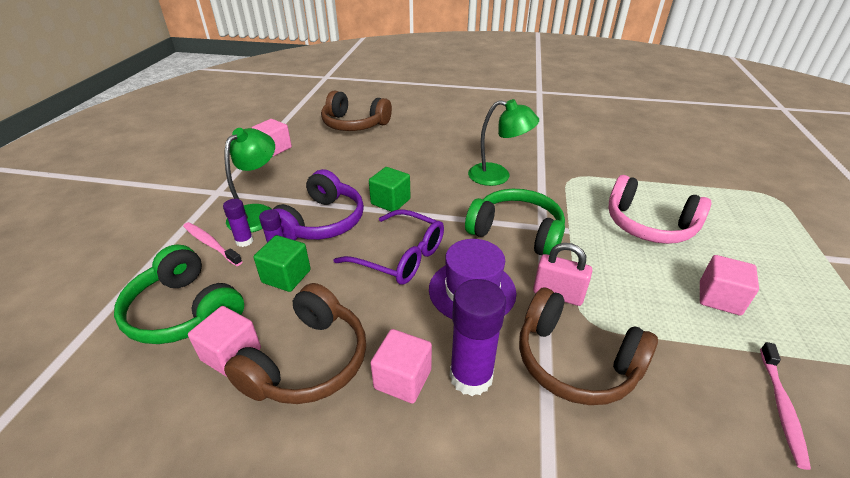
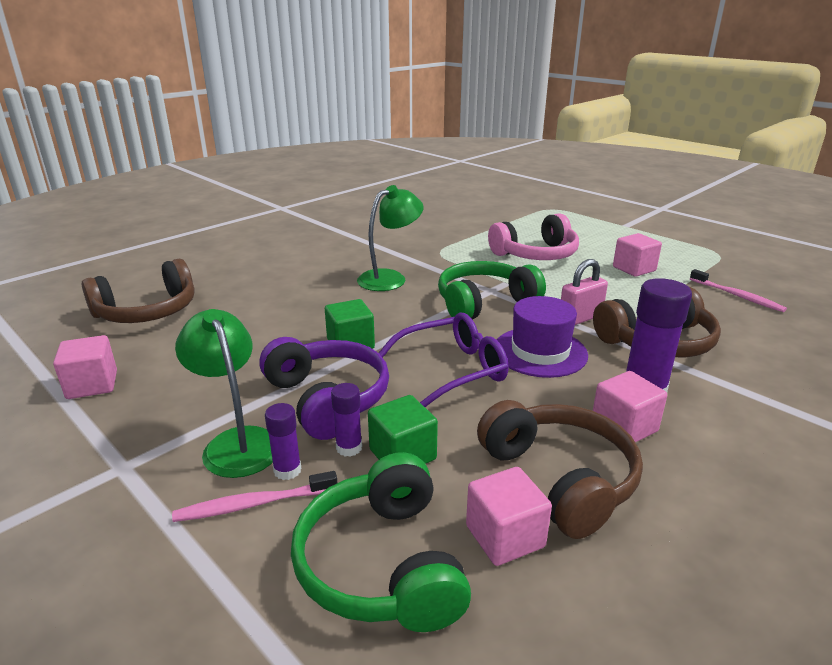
camera: 55 degrees left, 10 degrees down
green headphones [114,244,244,344] -> green headphones turned 90 degrees clockwise [291,452,471,632]

